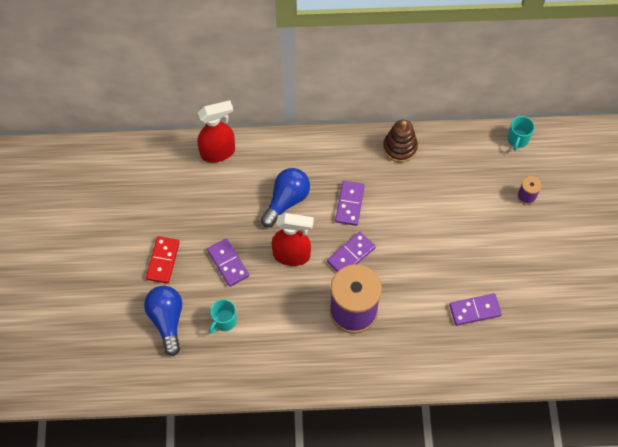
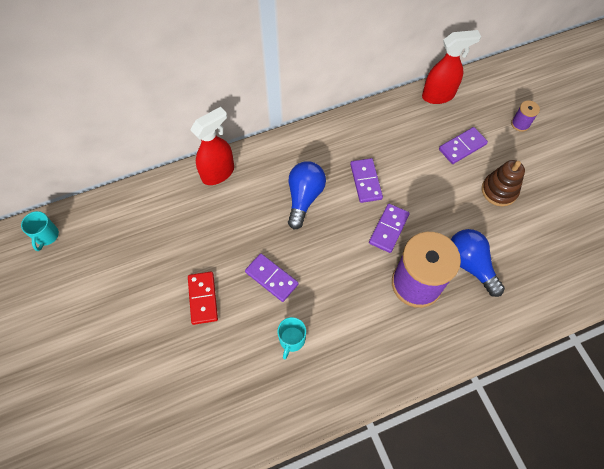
camera: 20 degrees left, 0 degrees up
blue light bulb [144,286,182,356] -> blue light bulb moved to [451,229,505,297]
red spray bottle [272,213,314,266] -> red spray bottle moved to [422,30,481,104]
brown stacking toy [383,120,418,162] -> brown stacking toy moved to [482,160,525,206]
purple domino [449,293,502,326] -> purple domino moved to [439,127,488,164]
turquoise mug [507,116,535,151] -> turquoise mug moved to [21,211,59,251]

